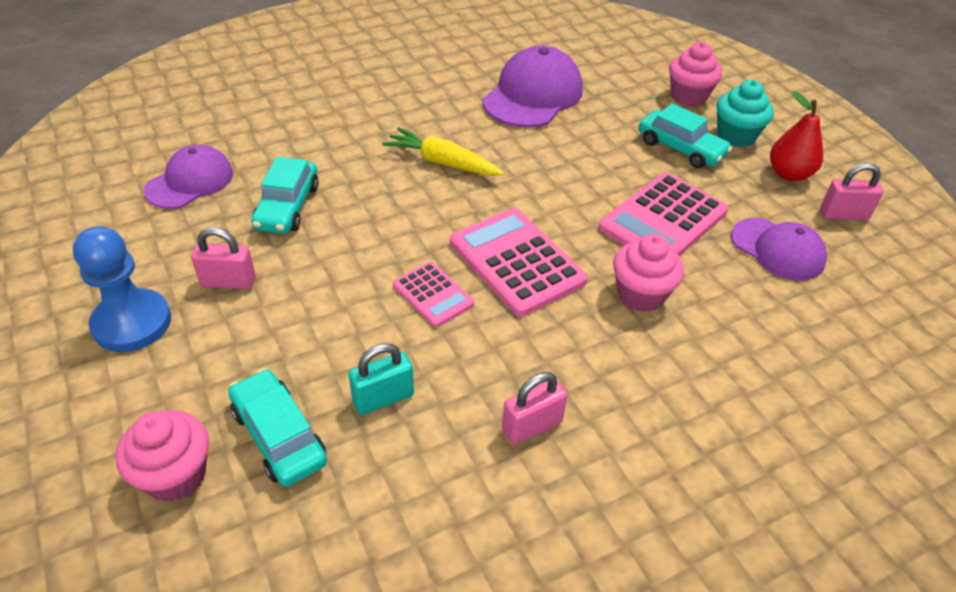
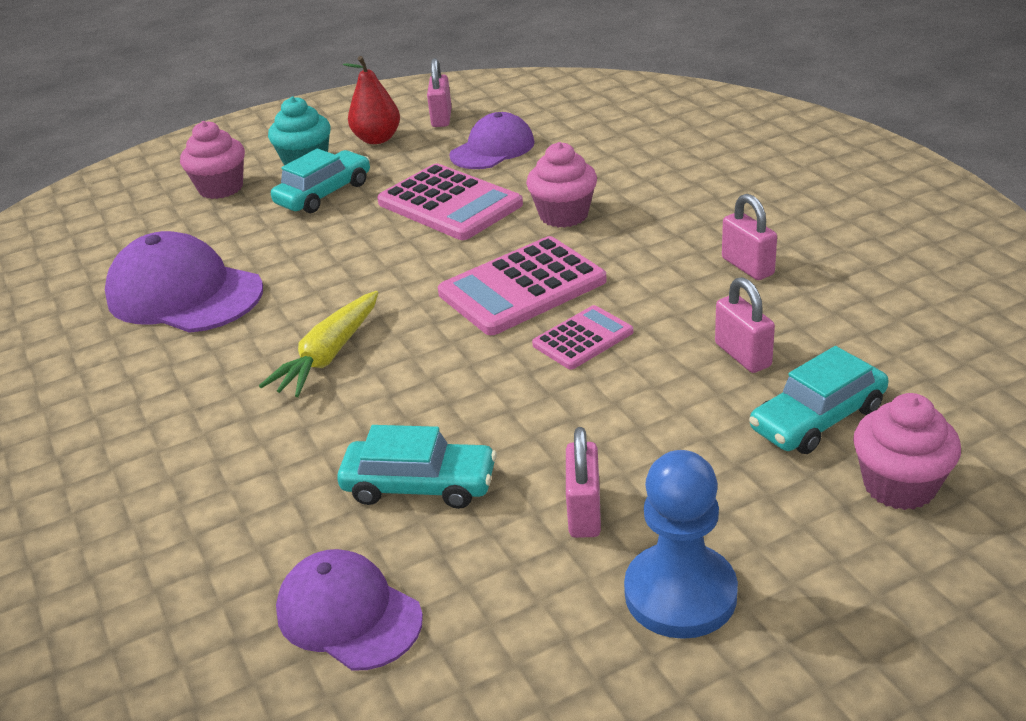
camera: 85 degrees left, 10 degrees down
turquoise padlock [349,343,414,415] -> pink padlock [715,277,775,373]

